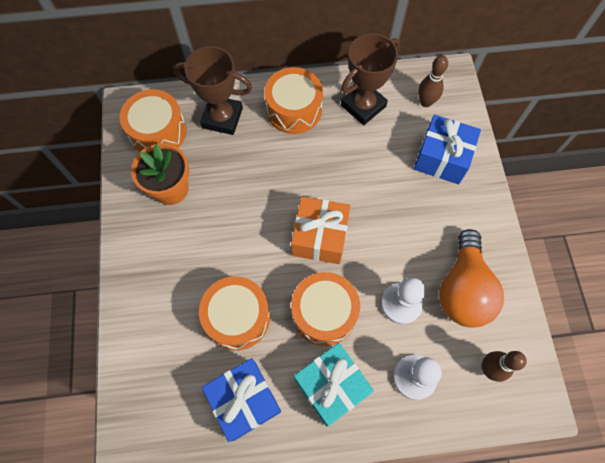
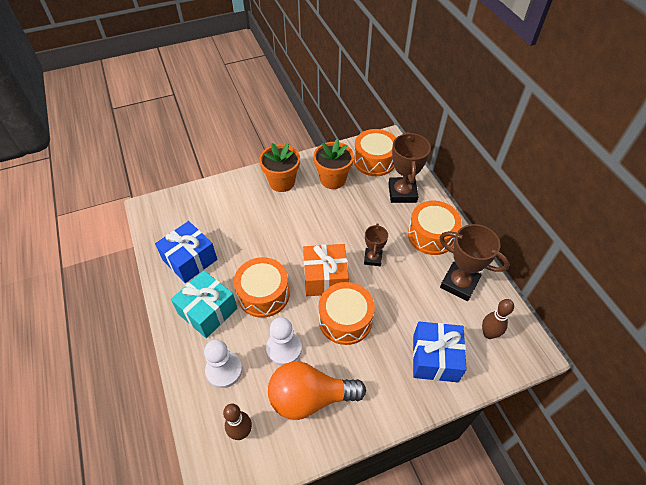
camera: 75 degrees right, 15 degrees down
orange drum [199,276,270,350] -> orange drum moved to [319,282,375,345]
none -> orange flower pot [259,143,300,192]
none -> brown trophy [364,223,388,266]

